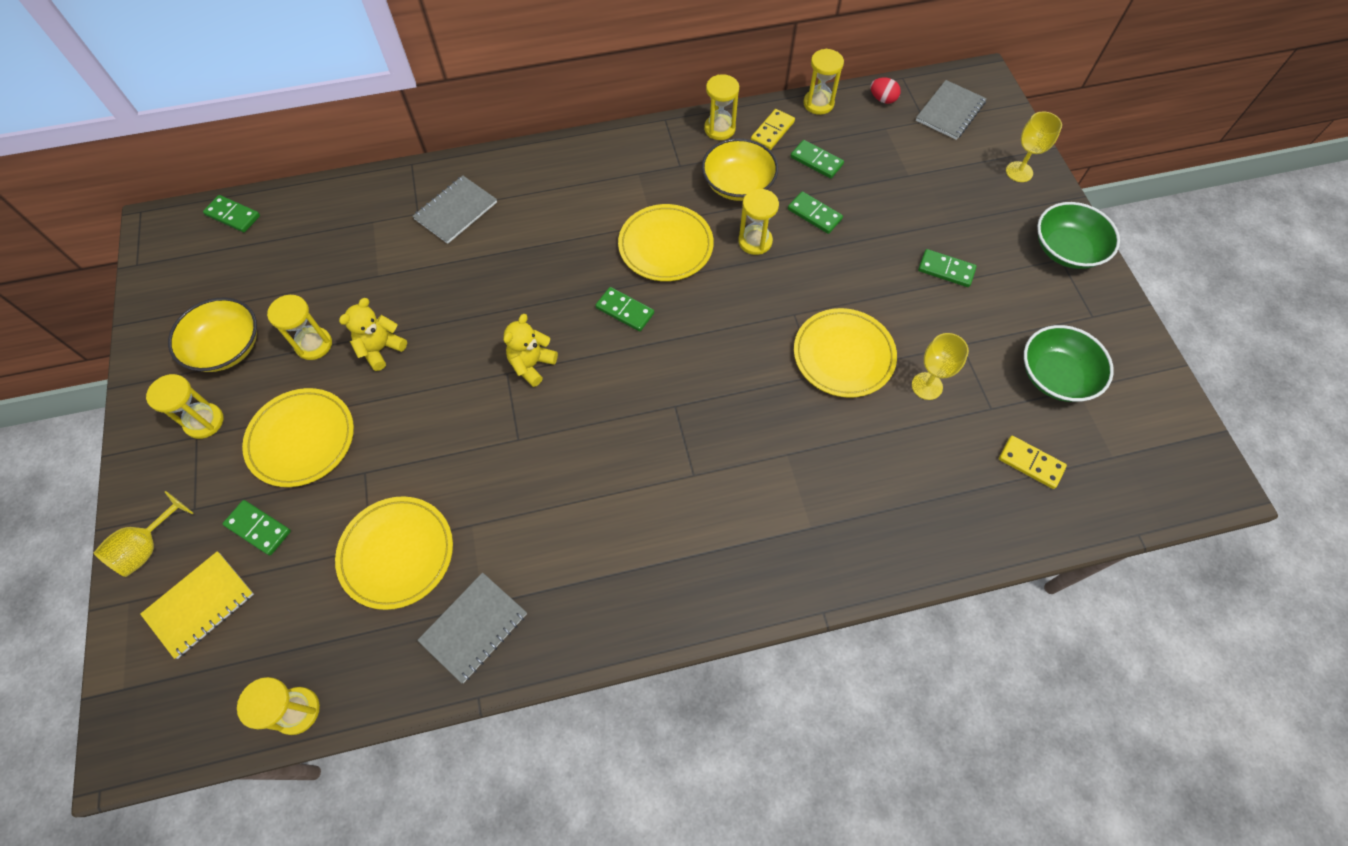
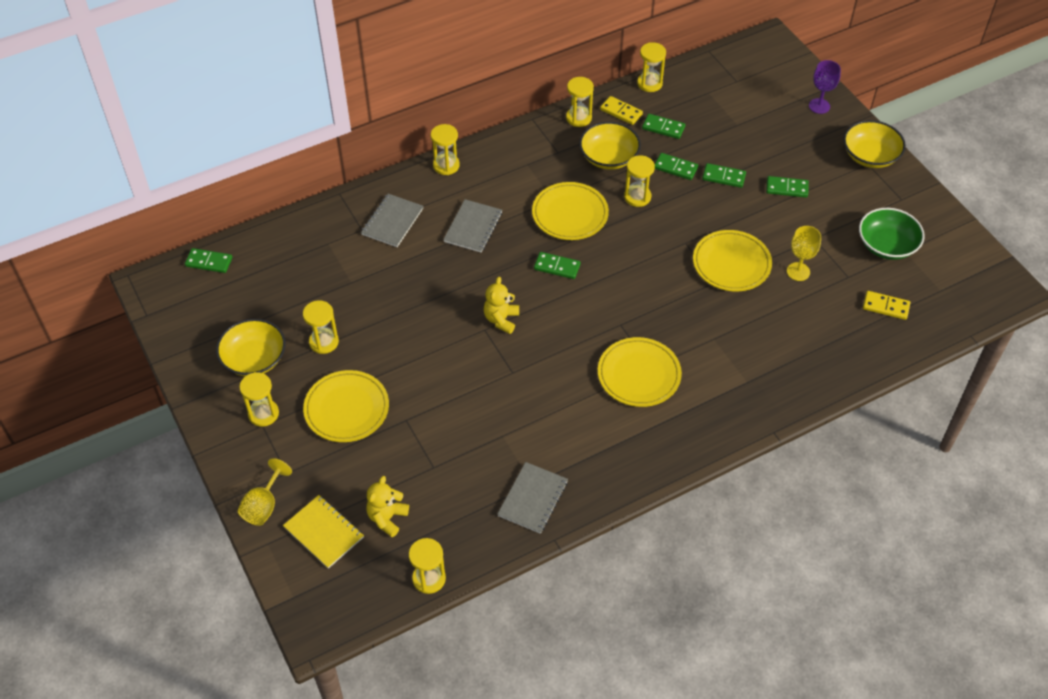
camera: 15 degrees left, 10 degrees down
yellow notebook [140,551,254,659] -> yellow notebook turned 75 degrees counterclockwise [283,495,364,569]
green domino [223,500,291,555] -> green domino moved to [702,163,746,188]
yellow plate [335,496,453,610] -> yellow plate moved to [598,337,682,407]
yellow teddy bear [339,298,407,371] -> yellow teddy bear moved to [366,476,409,537]
yellow domino [751,109,795,150] -> yellow domino turned 75 degrees counterclockwise [600,96,643,125]
red egg [870,78,901,104] -> none
grey notebook [916,80,987,140] -> grey notebook moved to [443,199,502,253]
yellow goblet [1006,111,1062,182] -> purple goblet [809,60,841,114]
green bowl [1037,202,1120,269] -> yellow bowl [843,120,906,168]
none -> yellow hourglass [431,124,460,175]

